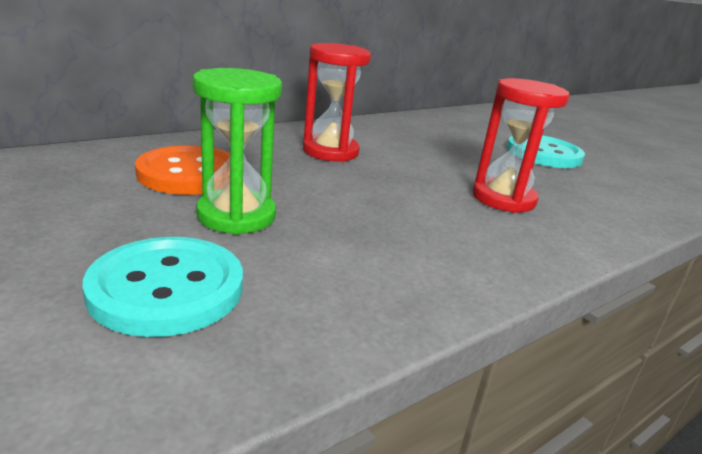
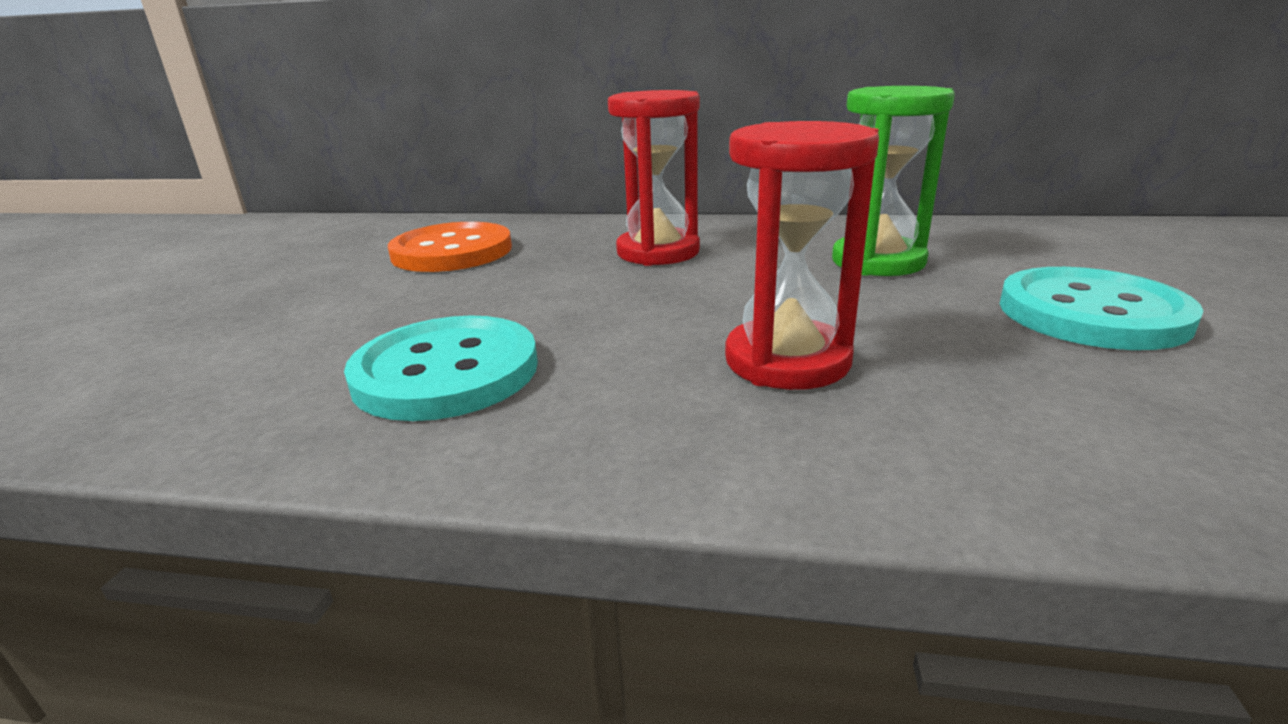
camera: 50 degrees right, 0 degrees up
turquoise button [83,237,243,337] -> turquoise button moved to [344,316,538,421]
green hourglass [193,68,282,235] -> green hourglass moved to [832,86,955,276]

